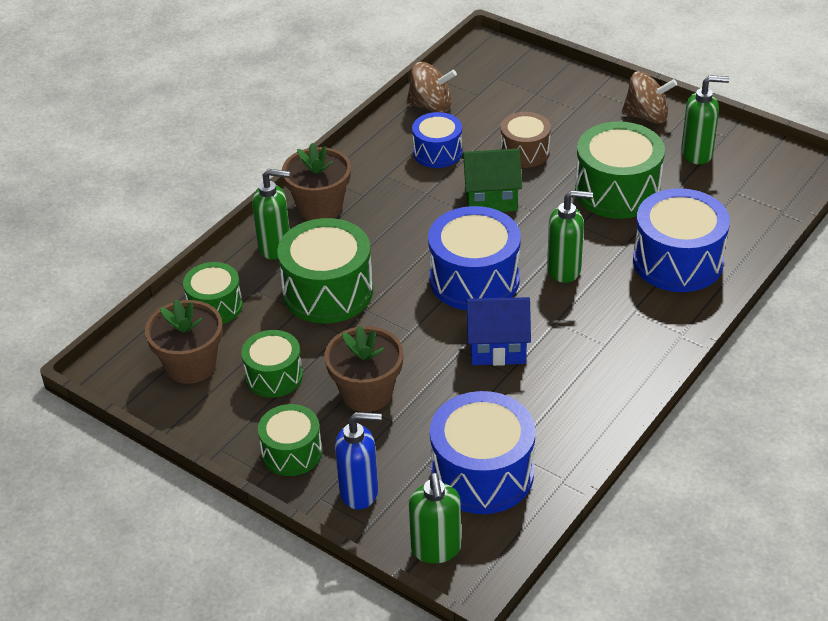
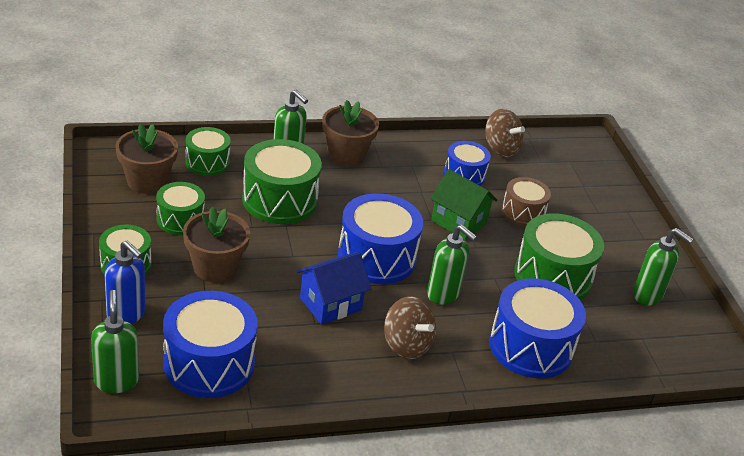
camera: 35 degrees right, 5 degrees down
green soap dispenser [409,473,461,564] -> green soap dispenser turned 135 degrees clockwise [91,290,139,393]
blue house [466,297,531,366] -> blue house turned 75 degrees counterclockwise [297,252,371,325]
brown spinning top [622,71,677,123] -> brown spinning top moved to [384,296,436,359]

